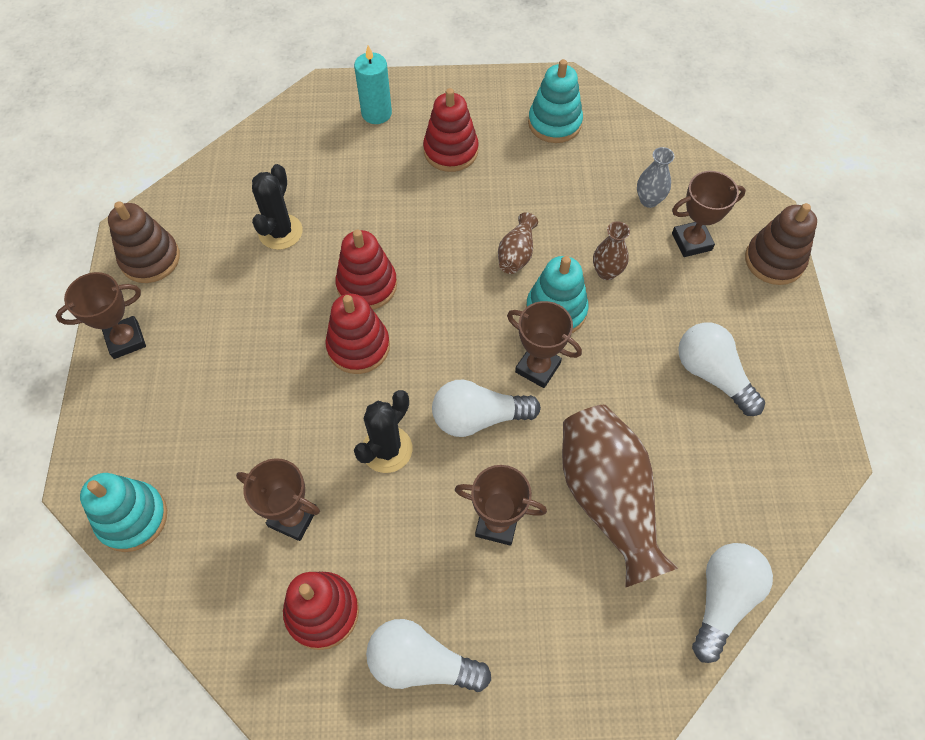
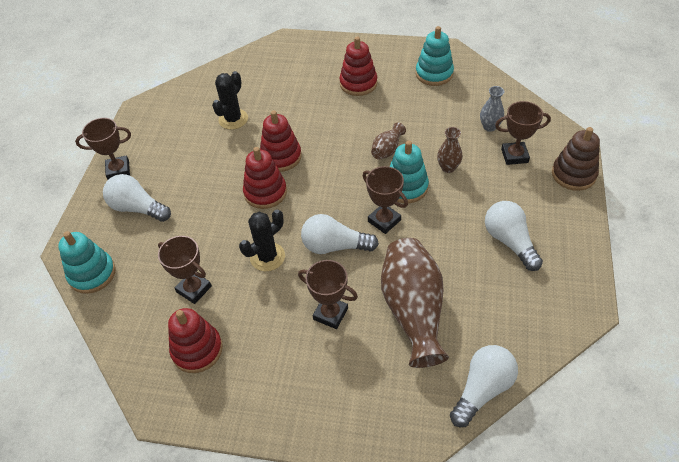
camera: 15 degrees right, 10 degrees down
brown stacking toy [108,201,180,283] -> none
turquoise candle [354,45,392,124] -> none
white light bulb [366,619,491,692] -> white light bulb moved to [103,174,171,222]

